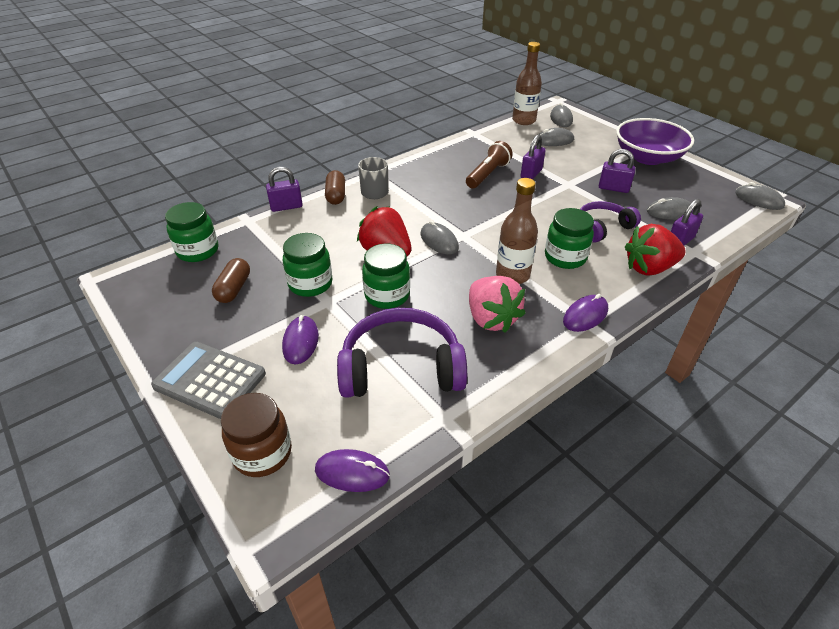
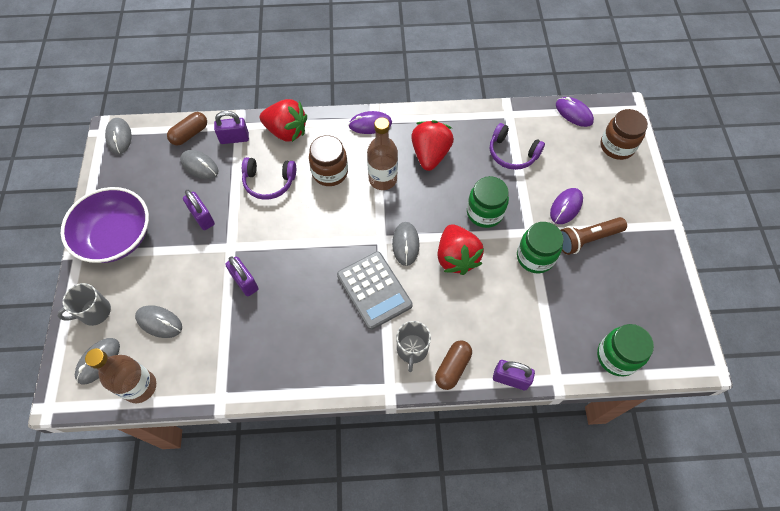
camera: 145 degrees left, 20 degrees up
grey calculator [151,342,266,419] -> grey calculator moved to [337,252,413,330]
brown capsule [212,258,250,303] -> brown capsule moved to [167,112,207,146]
purple headphones [337,308,467,398] -> purple headphones [490,123,545,170], size x0.61
brown flashlight [466,141,513,188] -> brown flashlight moved to [561,217,627,255]
pink strawberry [469,276,526,333] -> red strawberry [411,120,454,171]
purple padlock [521,135,546,179] -> purple padlock turned 75 degrees clockwise [225,257,258,296]
green jar [545,208,594,269] -> brown jar [309,135,348,186]
none -> grey mug [57,283,111,326]

